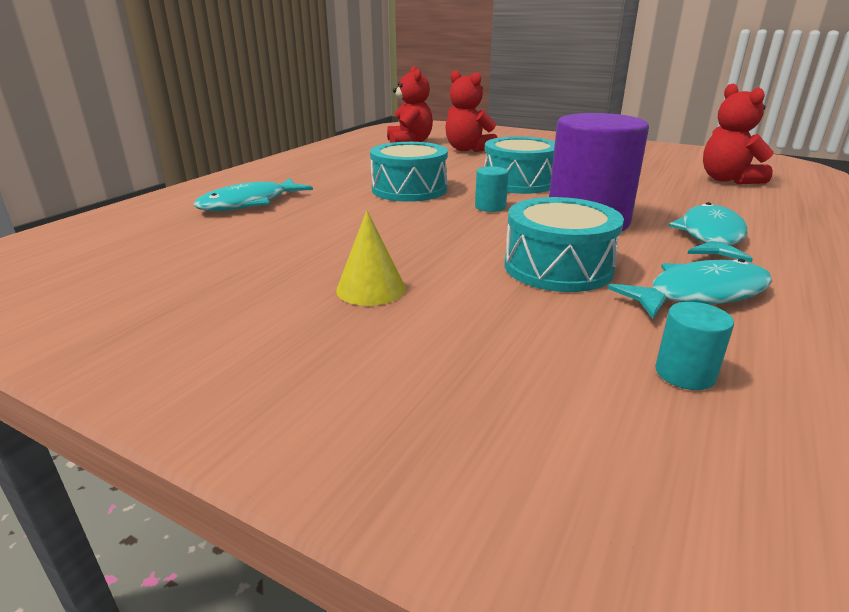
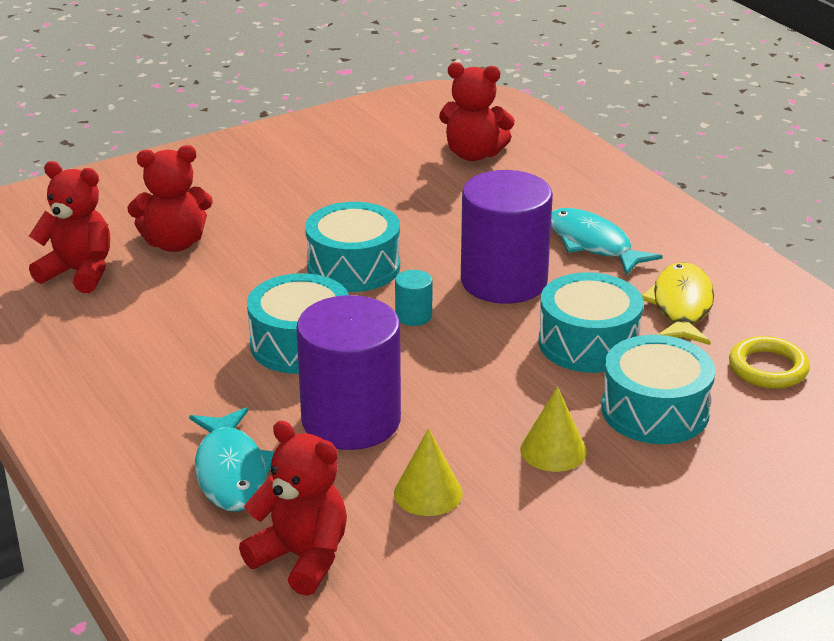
camera: 60 degrees left, 5 degrees up
turquoise fish [607,259,772,319] -> yellow fish [642,262,714,345]
turquoise cylinder [655,302,734,390] -> yellow ring [729,336,810,389]
none -> red teddy bear [239,421,347,596]
none -> purple cylinder [296,295,401,450]
none -> yellow cone [394,428,463,516]
none -> turquoise drum [601,335,715,444]

